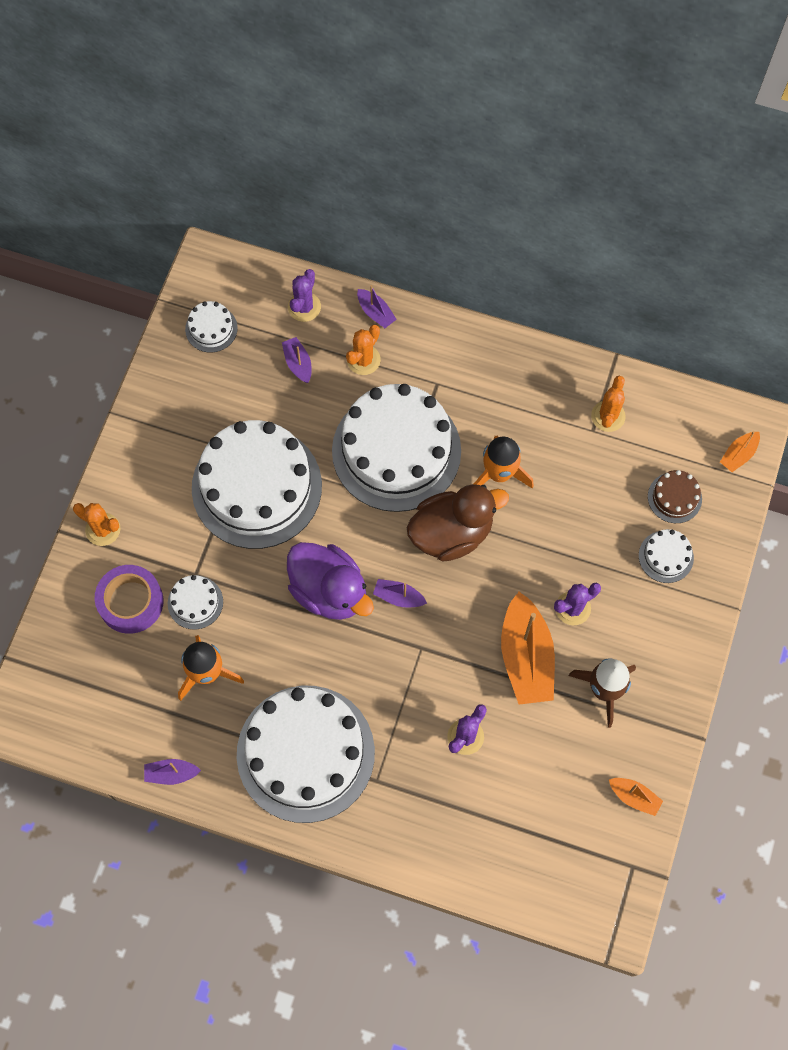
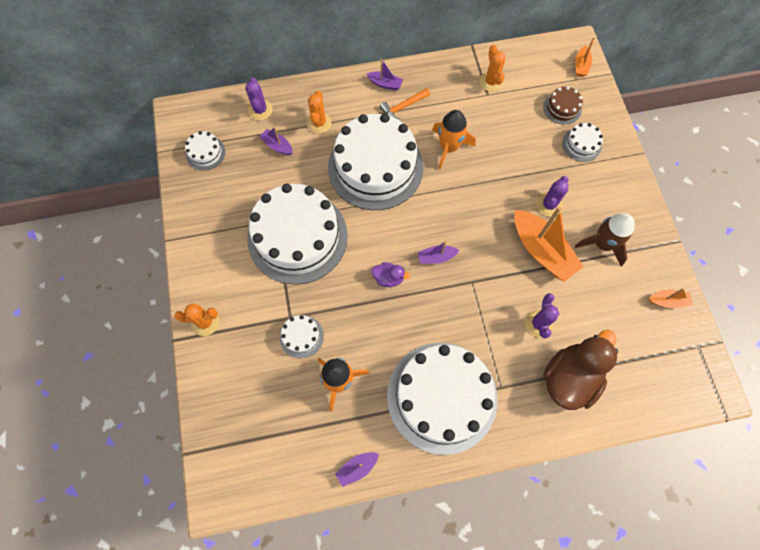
camera: 30 degrees left, 0 degrees up
purple tape [95,565,164,634] -> none
purple duck [287,542,374,620] -> purple duck [372,262,410,287], size x0.47
purple boat [357,285,397,328] -> purple boat moved to [367,58,403,91]
brown duck [407,484,509,561] -> brown duck moved to [543,330,618,410]
none -> orange hammer [380,88,430,121]

